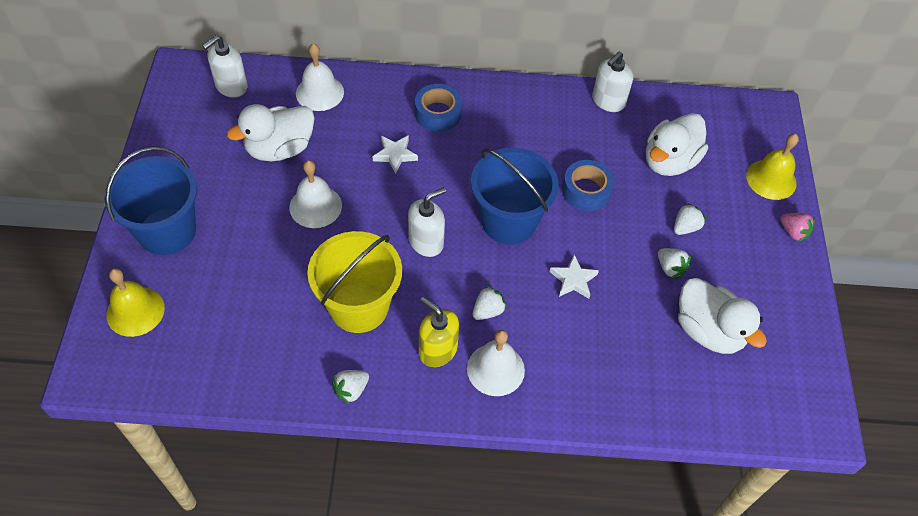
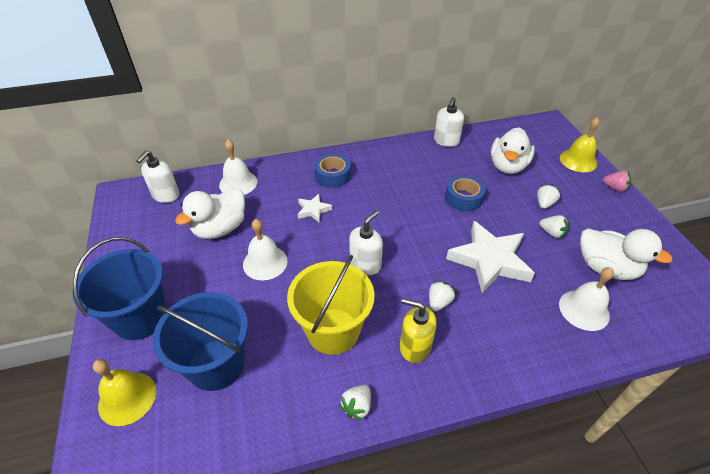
camera: 15 degrees left, 10 degrees down
white bell [467,330,525,396] -> white bell moved to [559,267,614,331]
blue bucket [471,148,559,244] -> blue bucket moved to [153,292,248,391]
white star [549,254,599,299] -> white star [446,221,535,293], size x2.10

